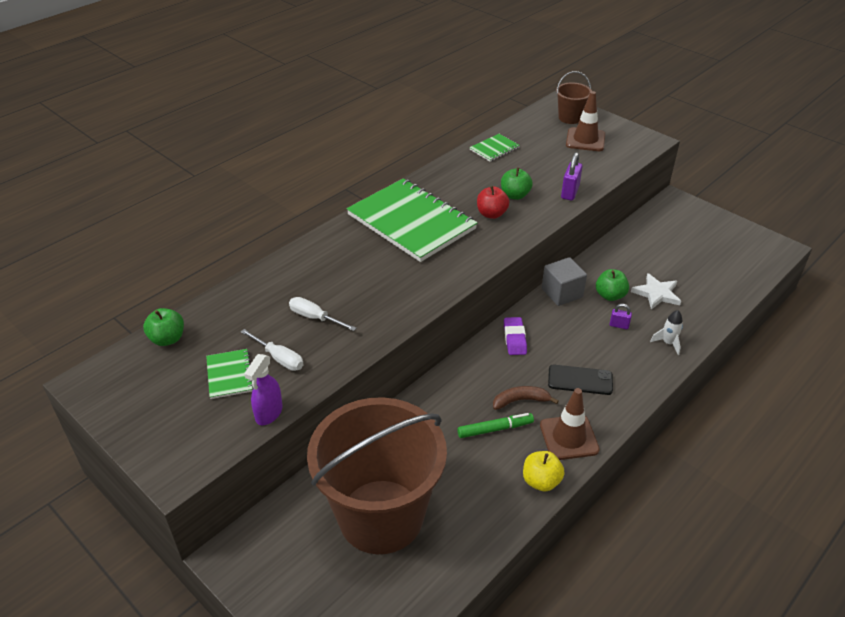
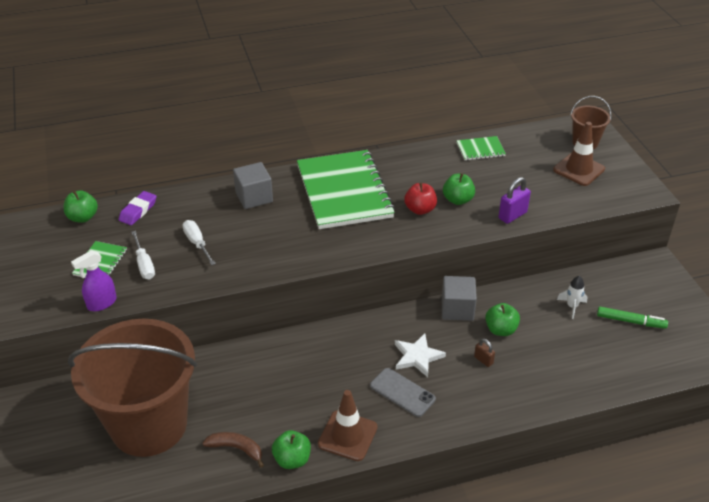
camera: 30 degrees right, 0 degrees up
green marker [457,413,534,438] -> green marker moved to [597,307,668,329]
brown banana [493,386,558,410] -> brown banana moved to [203,432,264,468]
purple eraser [504,317,527,355] -> purple eraser moved to [119,191,156,225]
yellow apple [523,451,565,492] -> green apple [272,430,311,469]
black phone [548,365,613,395] -> grey phone [370,368,436,417]
purple padlock [610,304,632,330] -> brown padlock [474,339,495,367]
white star [631,273,681,310] -> white star moved to [395,334,446,377]
white rocket [650,310,683,355] -> white rocket moved to [557,276,587,319]
none -> grey cube [233,162,273,209]

